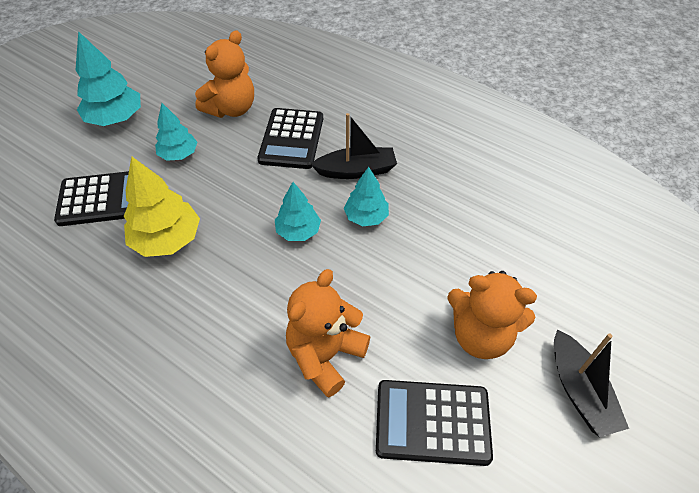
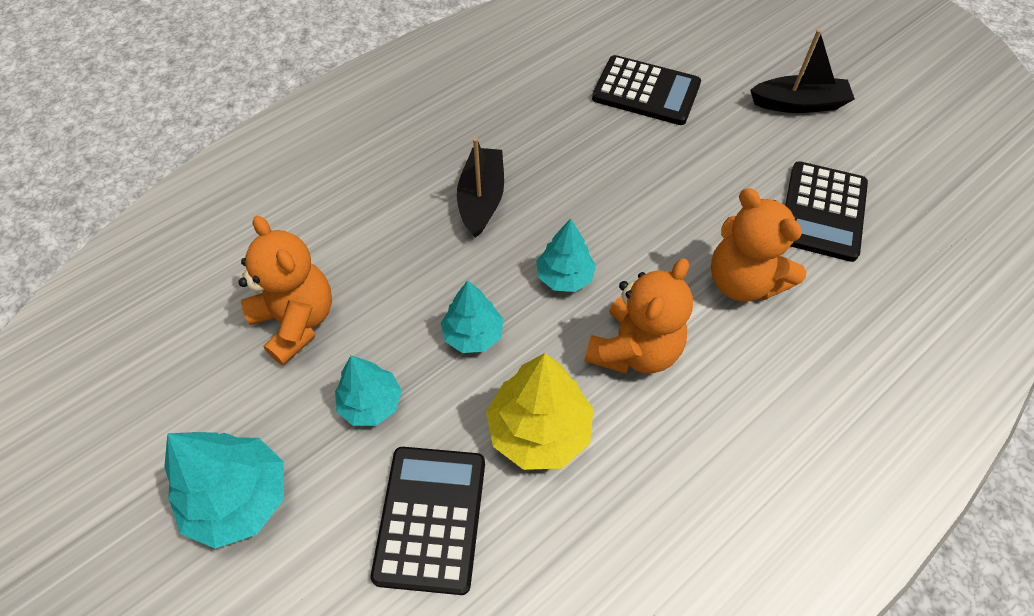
camera: 75 degrees left, 5 degrees up
black calculator [257,108,323,169] -> black calculator moved to [592,55,701,125]
turquoise tree [344,167,389,227] -> turquoise tree moved to [441,280,503,353]
orange teddy bear [447,271,537,359] -> orange teddy bear moved to [585,258,693,374]

